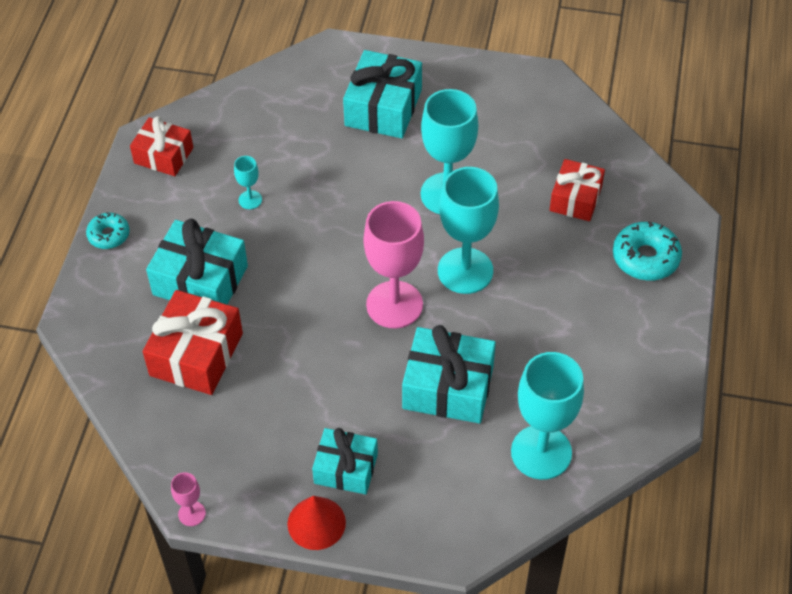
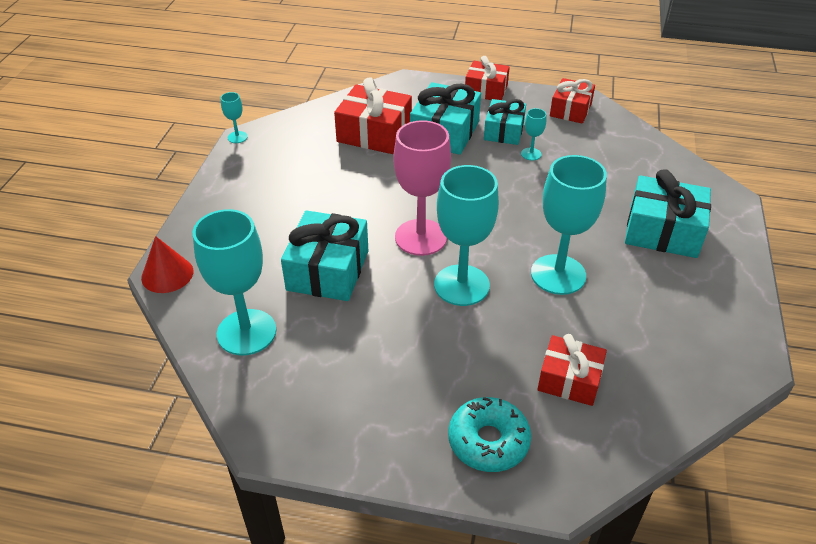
camera: 90 degrees right, 10 degrees down
turquoise donut [86,213,130,249] -> red gift [465,56,510,100]
pink goblet [171,472,206,526] -> turquoise goblet [221,92,248,143]
red cone [287,496,346,550] -> red cone moved to [141,236,194,293]
turquoise gift [312,428,378,495] -> turquoise gift moved to [484,99,526,145]

